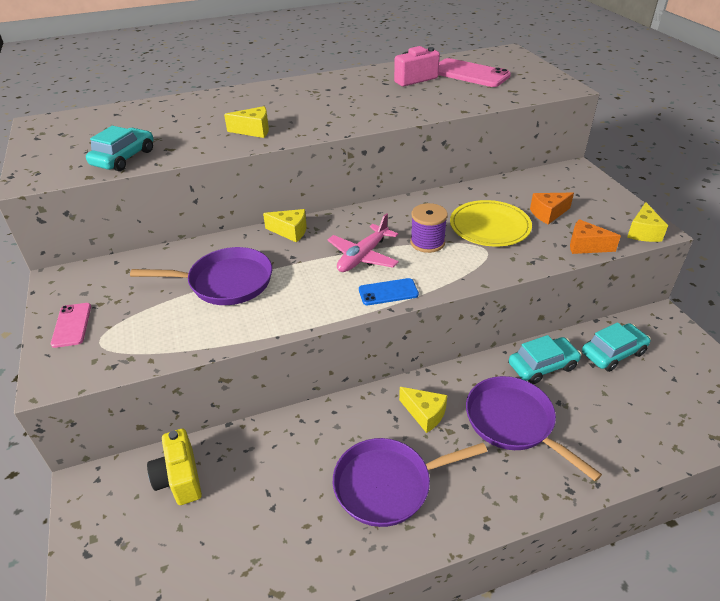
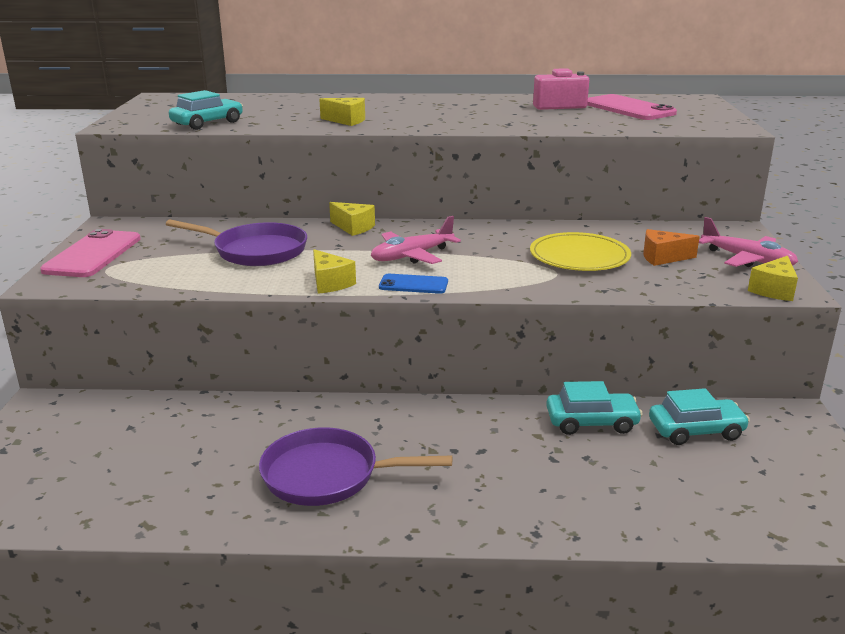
camera: 20 degrees right, 15 degrees down
pink phone [51,303,91,348] -> pink phone [40,229,141,277], size x1.76
yellow camera [147,429,202,505] -> none
yellow cheese [399,387,447,433] -> yellow cheese moved to [313,249,356,294]
purple spool [410,203,448,253] -> none
purple pan [466,376,602,481] -> none
orange cheese [570,219,621,254] -> none
none -> pink plane [699,217,798,267]

